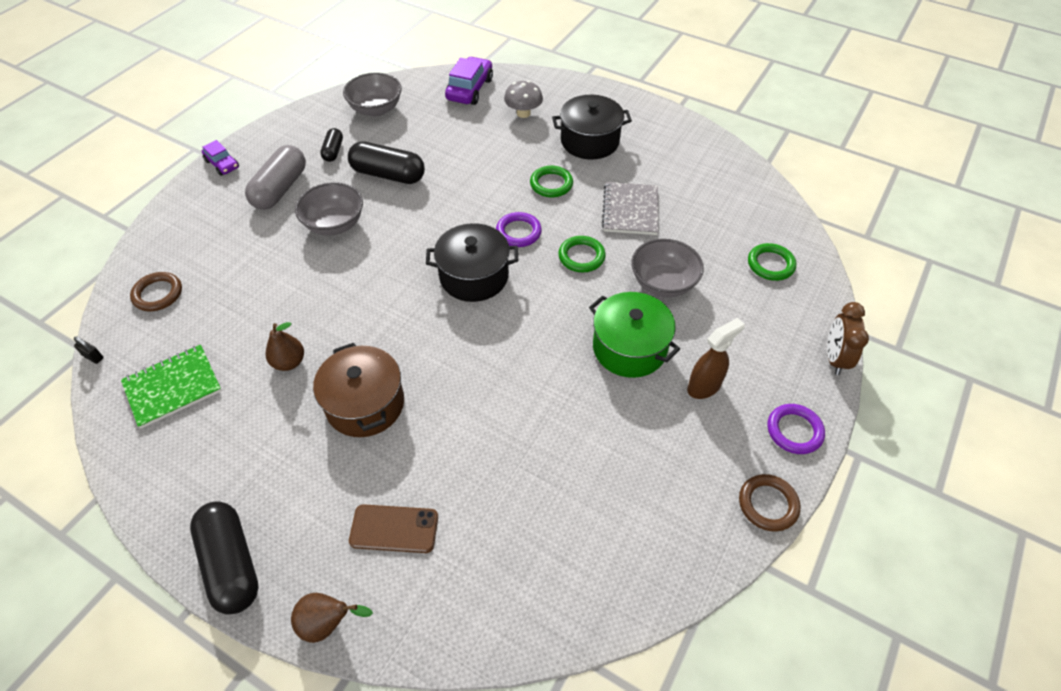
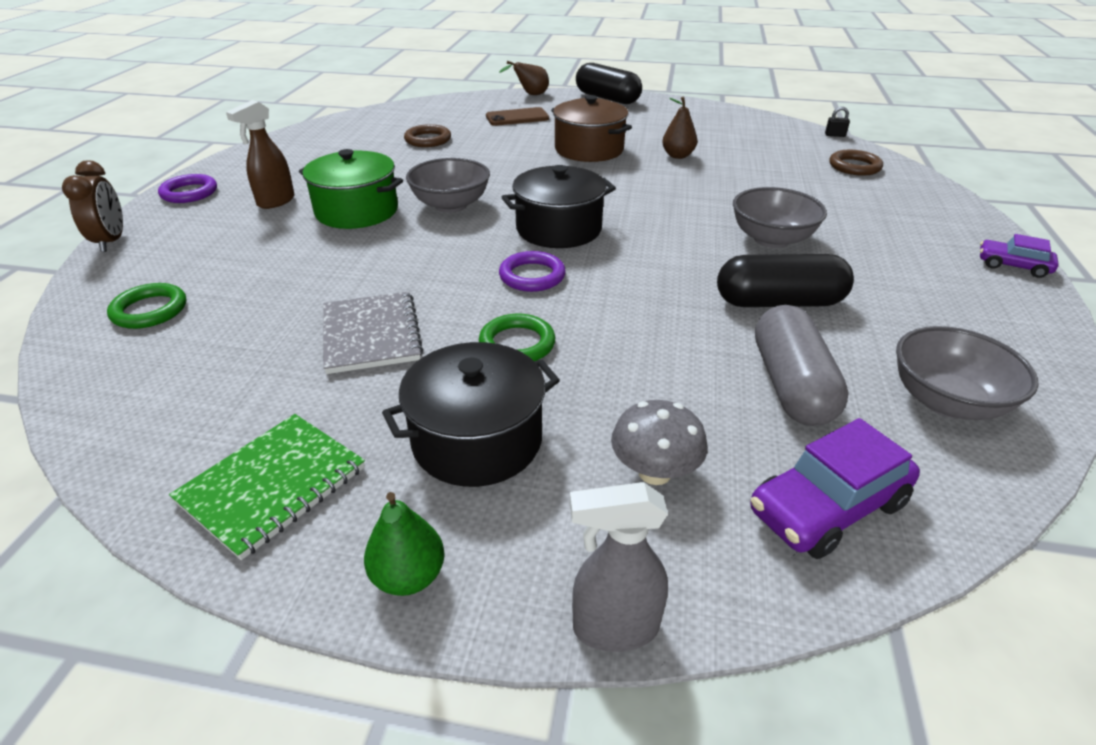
camera: 160 degrees right, 15 degrees down
green notebook [121,345,222,429] -> green notebook moved to [169,414,365,560]
grey capsule [245,145,306,210] -> grey capsule moved to [755,305,849,426]
black capsule [320,128,343,162] -> none
purple car [445,57,493,105] -> purple car turned 60 degrees clockwise [750,418,920,559]
green ring [558,236,606,272] -> none
grey bowl [631,239,704,298] -> grey bowl moved to [406,158,490,213]
brown ring [739,474,800,532] -> brown ring moved to [404,124,451,147]
none -> green pear [364,492,445,596]
none -> grey spray bottle [570,482,668,652]

